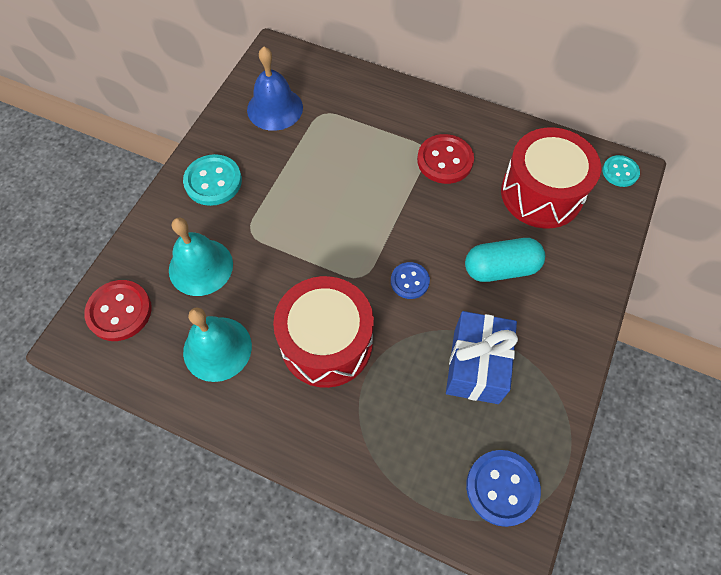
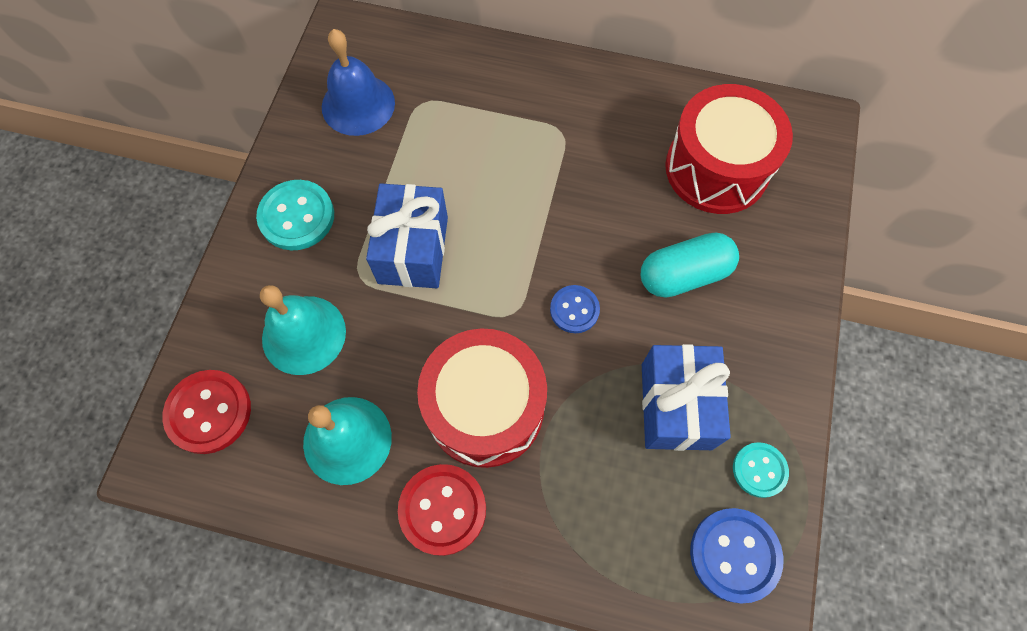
camera: 10 degrees left, 5 degrees up
red button [417,134,474,184] -> red button moved to [398,464,486,556]
turquoise button [602,155,640,187] -> turquoise button moved to [733,442,789,498]
none -> blue gift [366,183,448,288]

